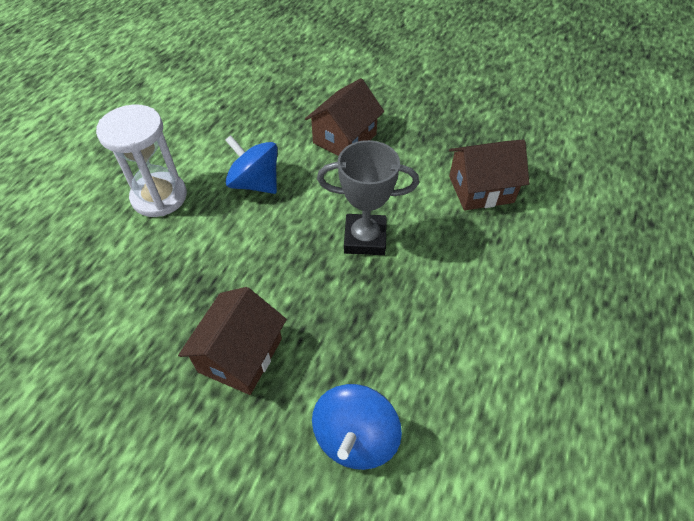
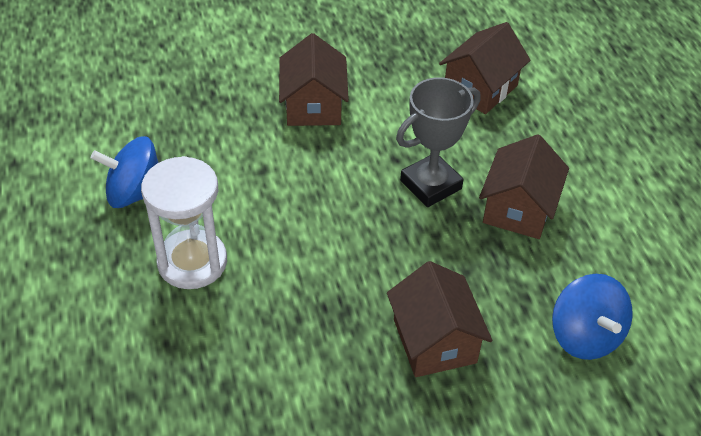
camera: 40 degrees left, 5 degrees down
blue spinning top [225,135,278,194] -> blue spinning top moved to [91,136,158,208]
none -> brown house [479,134,569,239]

